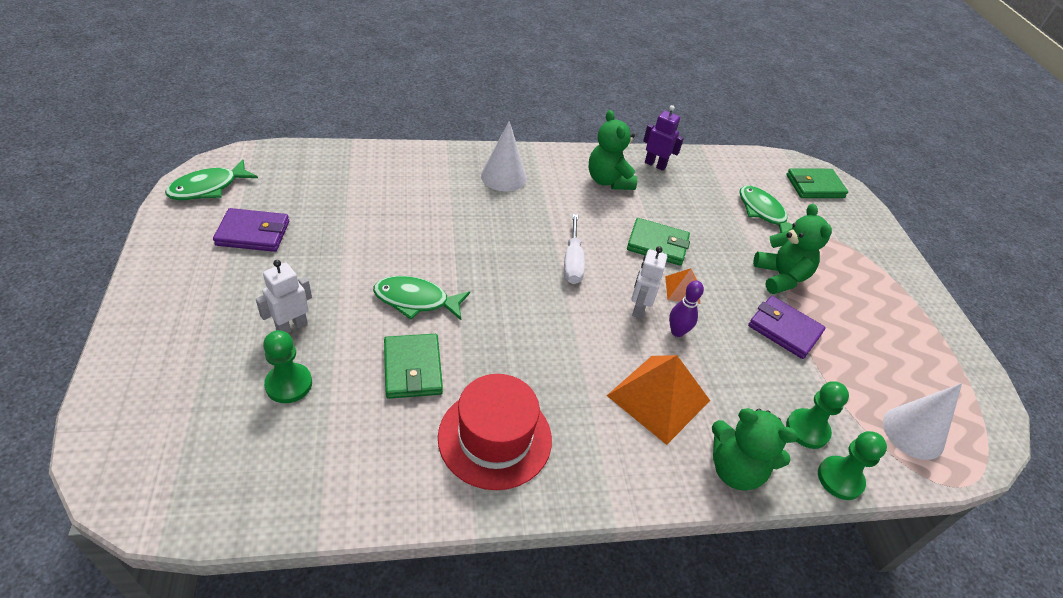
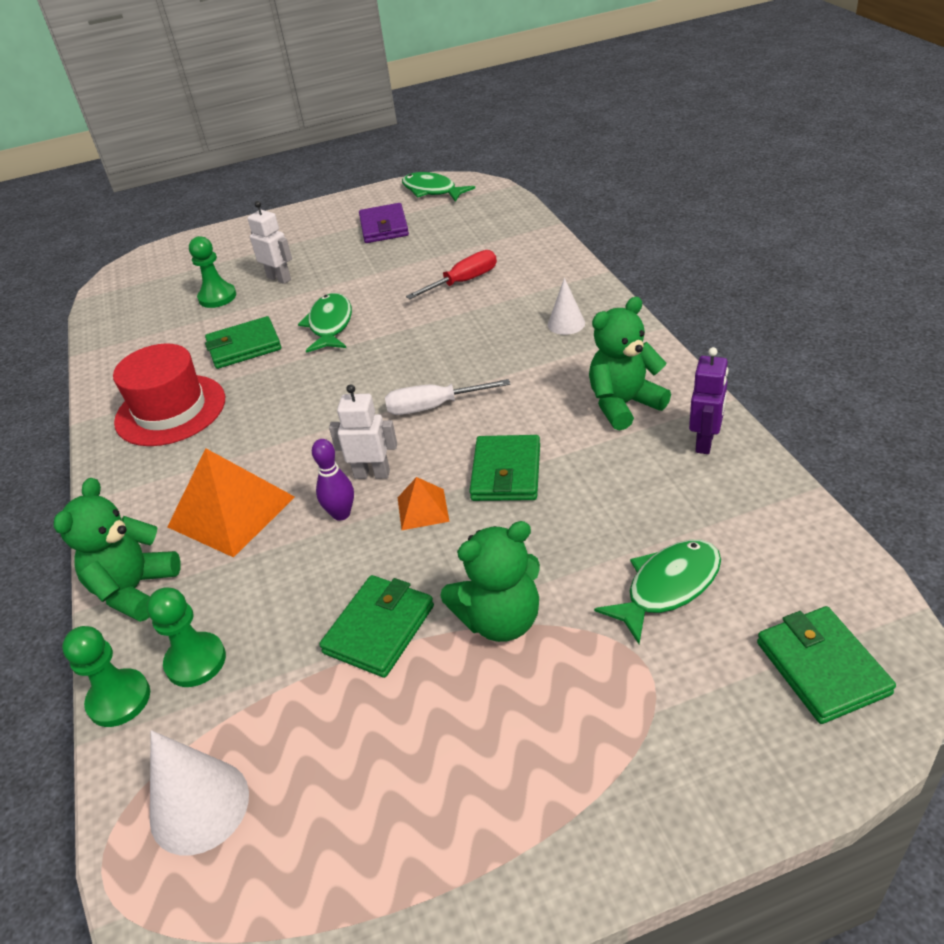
camera: 90 degrees right, 5 degrees down
white cone [481,121,527,192] -> white cone [548,278,585,335], size x0.61
purple wallet [748,296,826,359] -> green wallet [319,575,434,678]
none -> red screwdriver [406,250,497,299]

